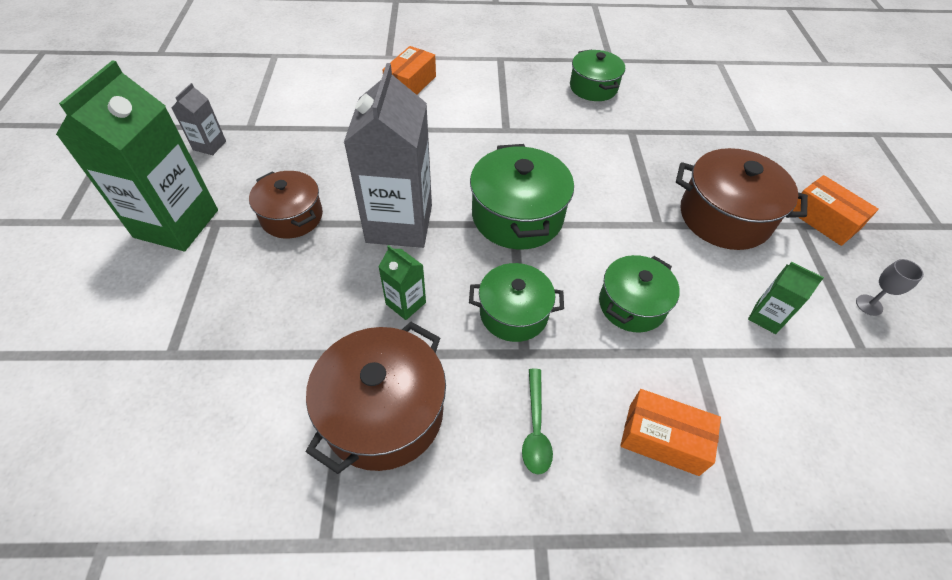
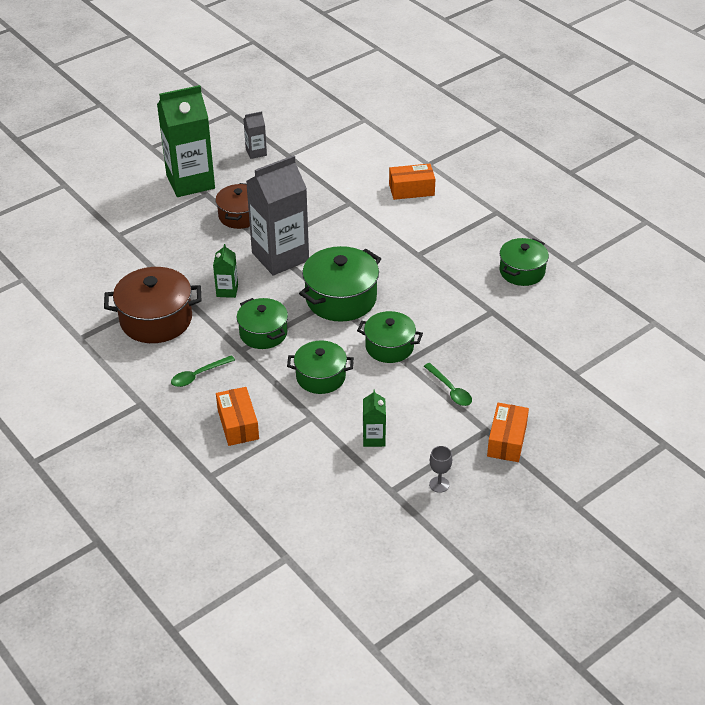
camera: 55 degrees right, 10 degrees down
brown pot [676,148,808,250] -> green spoon [424,363,472,406]
none -> green pot [357,311,423,363]

